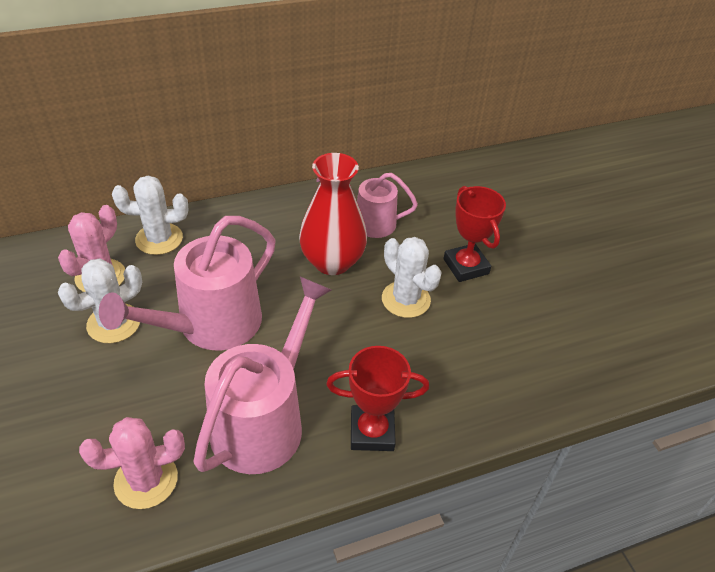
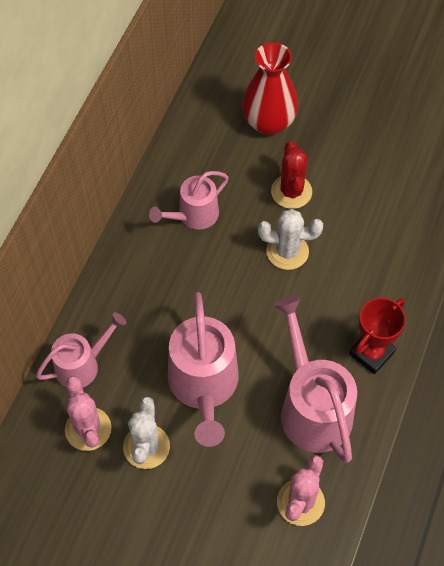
camera: 45 degrees left, 15 degrees up
white cactus [112,176,188,255] -> pink watering can [36,312,126,388]
red vase [299,153,367,275] -> red vase moved to [242,42,299,135]
red trophy [443,186,506,282] -> red cactus [271,141,312,209]

